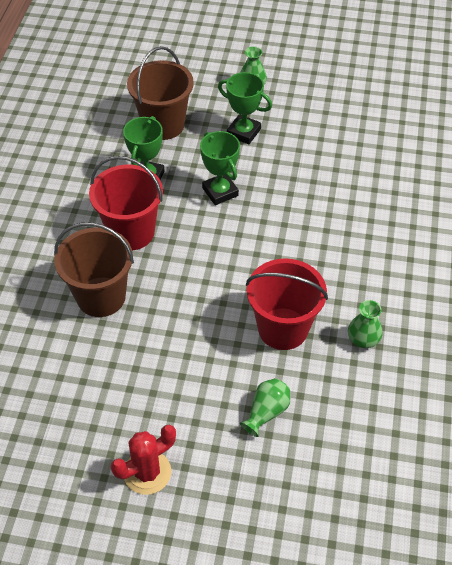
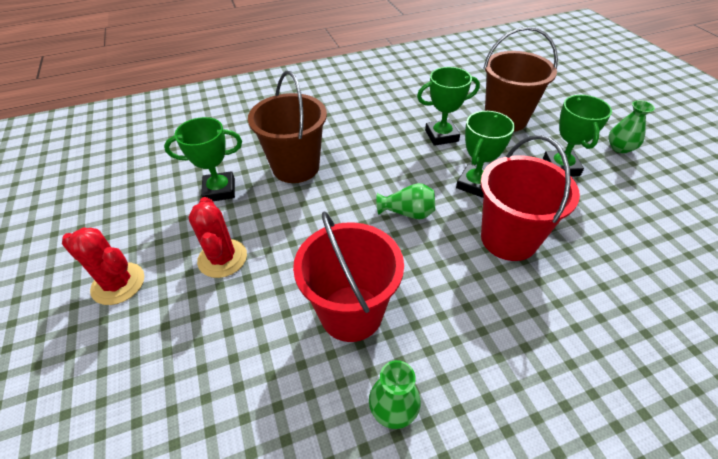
camera: 60 degrees right, 5 degrees down
red bucket [89,156,163,250] -> red bucket moved to [480,135,580,261]
green vase [240,378,290,437] -> green vase moved to [376,183,435,220]
none -> green trophy [164,117,242,201]
none -> red cactus [188,197,247,278]

